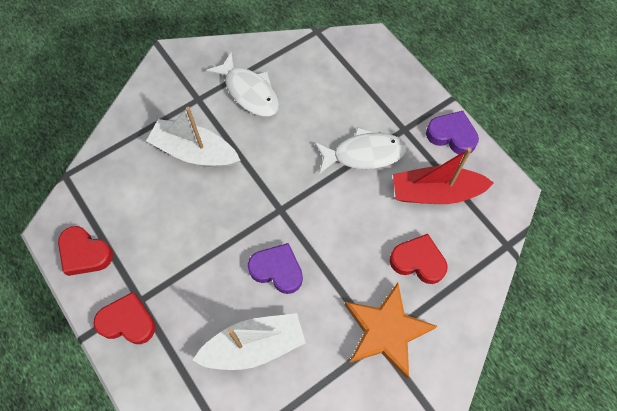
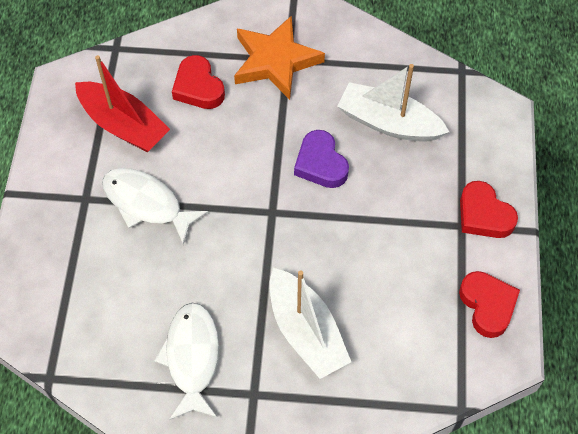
camera: 140 degrees left, 5 degrees down
purple heart [426,111,479,155] -> none

